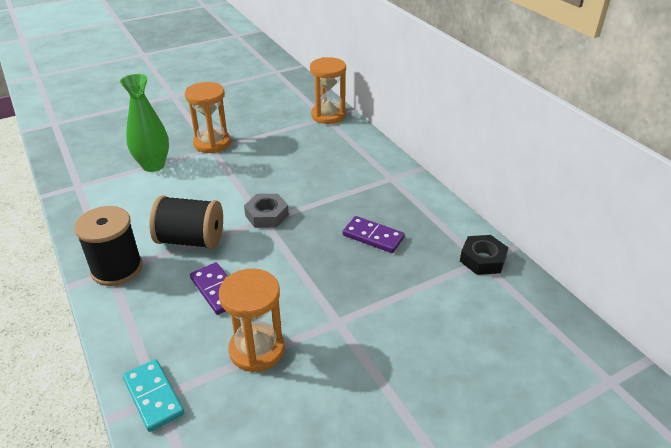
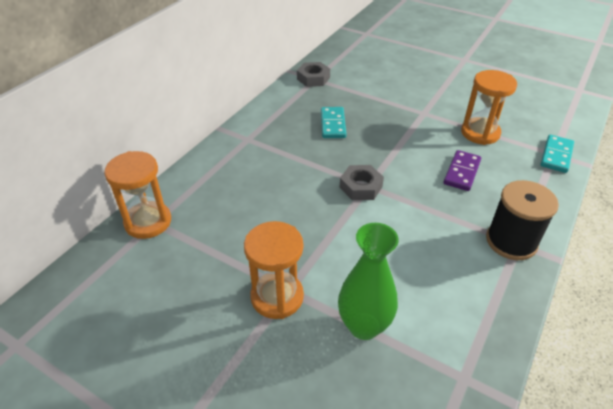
camera: 120 degrees left, 5 degrees up
black spool [149,195,223,249] -> none
purple domino [343,216,405,253] -> turquoise domino [321,107,346,138]
black nut [460,235,509,275] -> grey nut [297,62,330,87]

